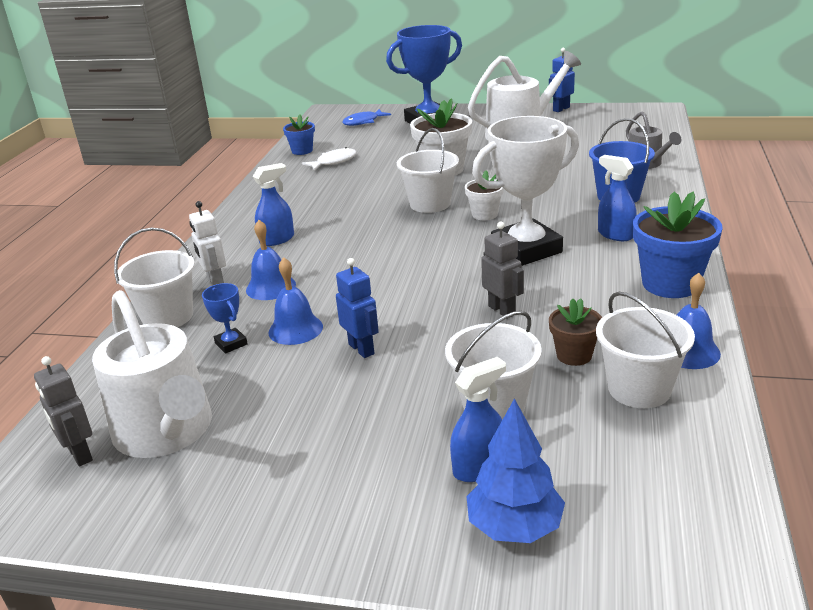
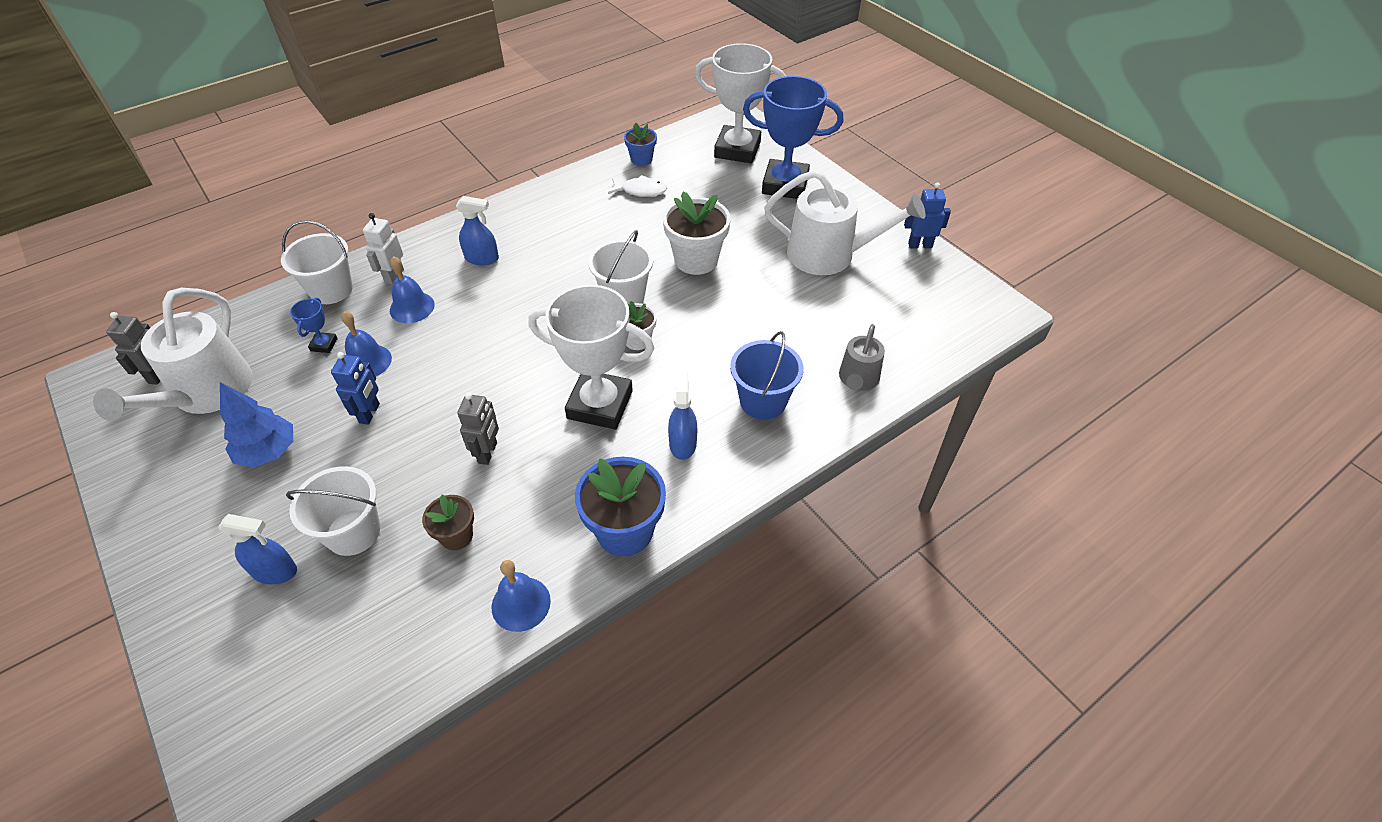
camera: 40 degrees right, 20 degrees up
blue fish [342,109,391,126] -> white trophy [694,43,786,163]
blue tree [466,398,565,543] -> blue tree moved to [220,382,293,468]
white bucket [596,292,695,408] -> none

